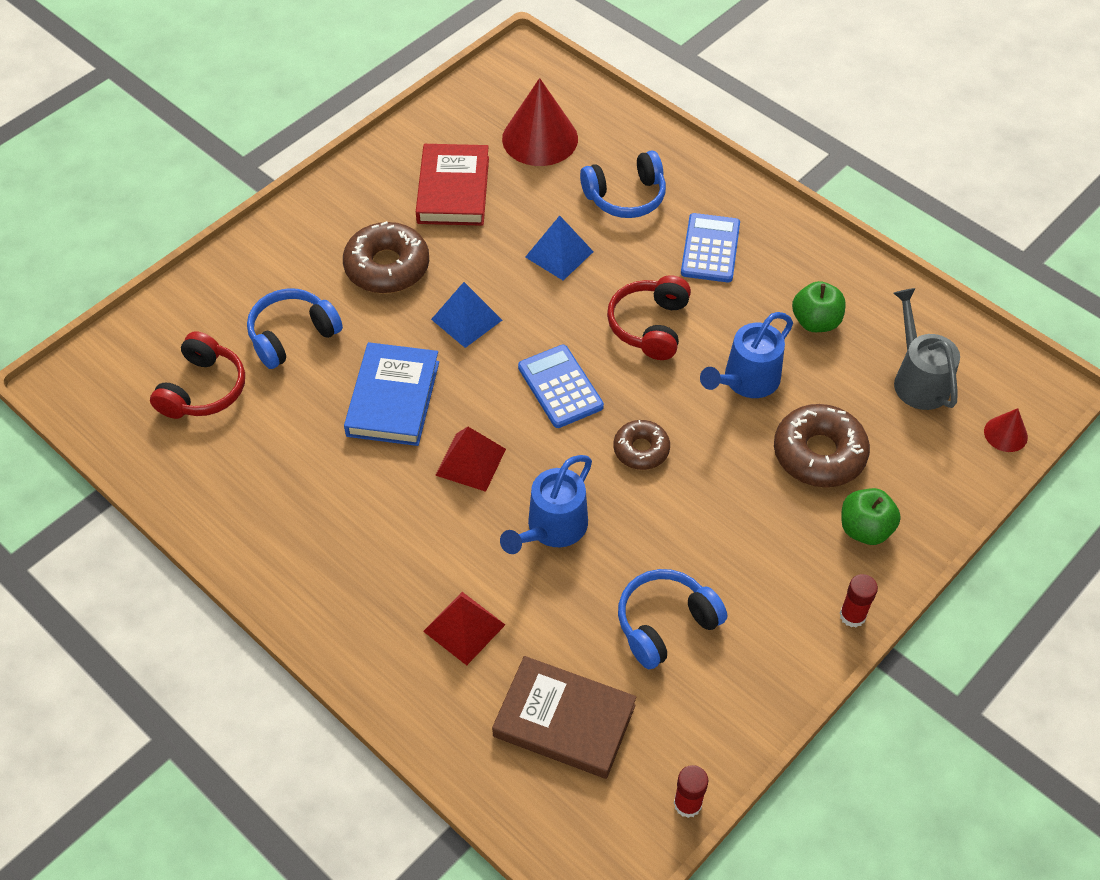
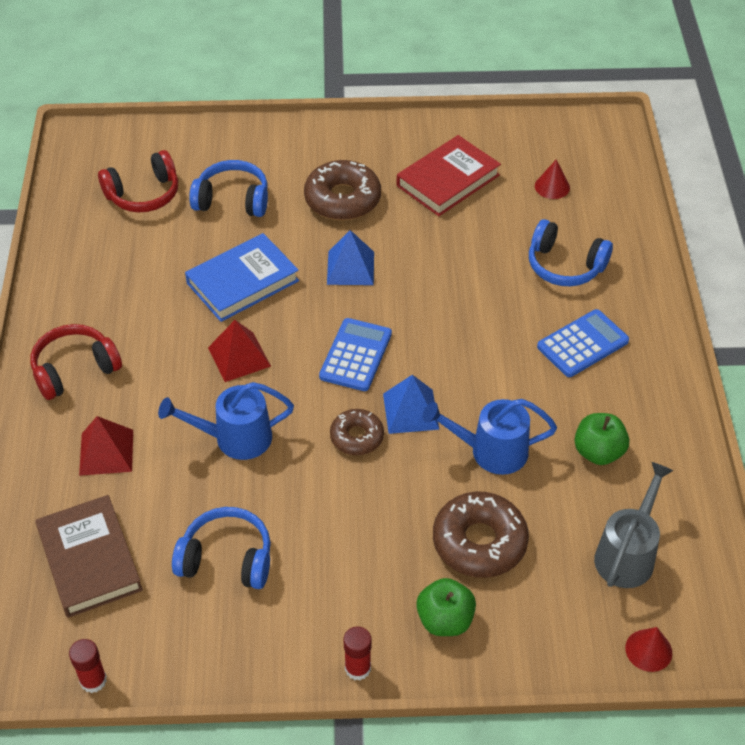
camera: 45 degrees right, 5 degrees down
red cone [502,78,578,166] -> red cone [535,159,570,199], size x0.49
blue pyramid [525,216,594,281] -> blue pyramid moved to [383,375,439,434]
red headphones [607,275,691,360] -> red headphones moved to [31,324,122,400]

